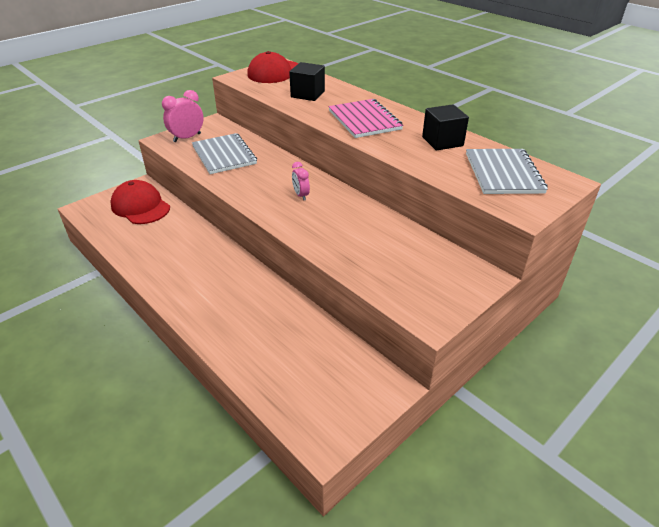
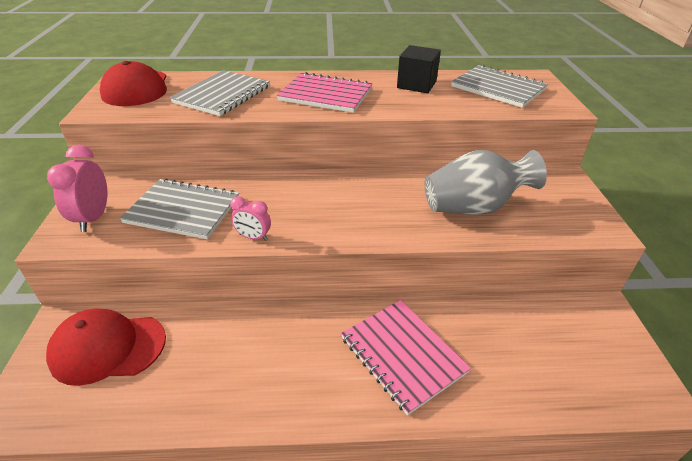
camera: 50 degrees left, 0 degrees up
black cube [289,62,325,101] -> grey notebook [170,70,270,116]
pink clock [292,162,310,200] -> pink clock moved to [230,196,271,241]
none -> pink notebook [341,300,471,415]
none -> grey vase [424,150,547,215]

